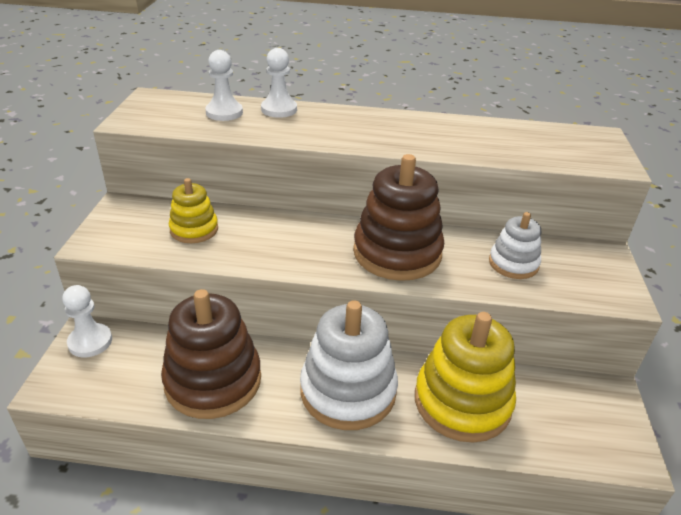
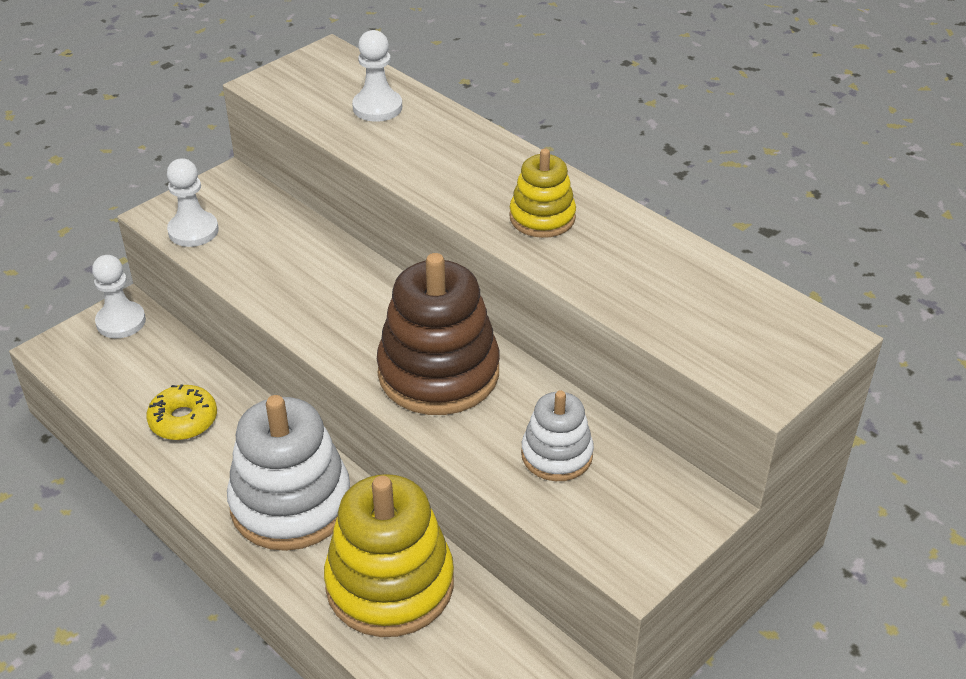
camera: 40 degrees right, 5 degrees up
brown stacking toy [161,289,261,419] -> yellow donut [146,384,217,440]
yellow stacking toy [169,178,218,243] -> yellow stacking toy moved to [509,148,576,238]
white pawn [261,48,297,118] -> white pawn moved to [167,158,219,247]

